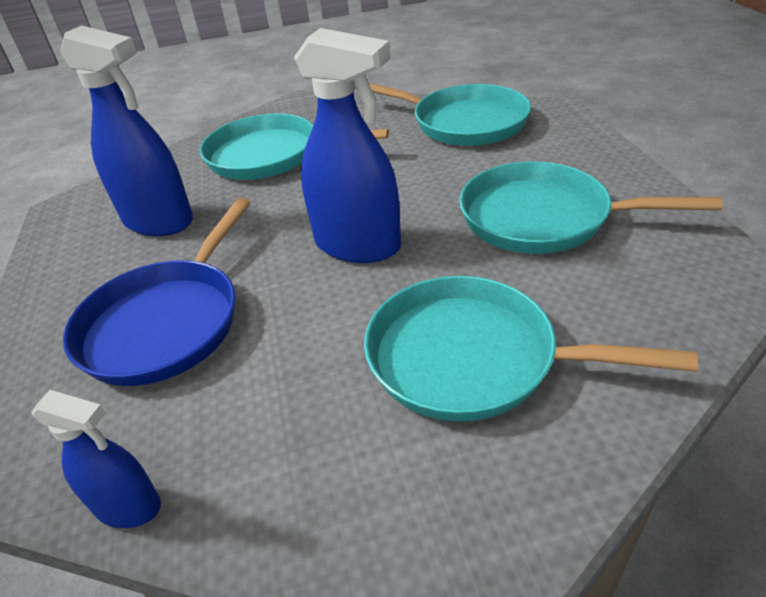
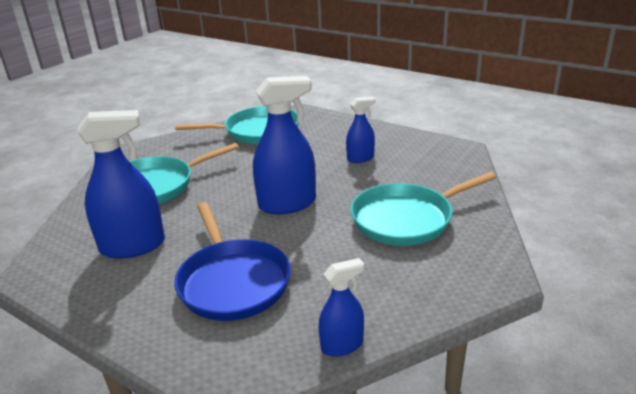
camera: 45 degrees left, 10 degrees down
turquoise pan [459,162,722,254] -> blue spray bottle [346,97,375,163]

